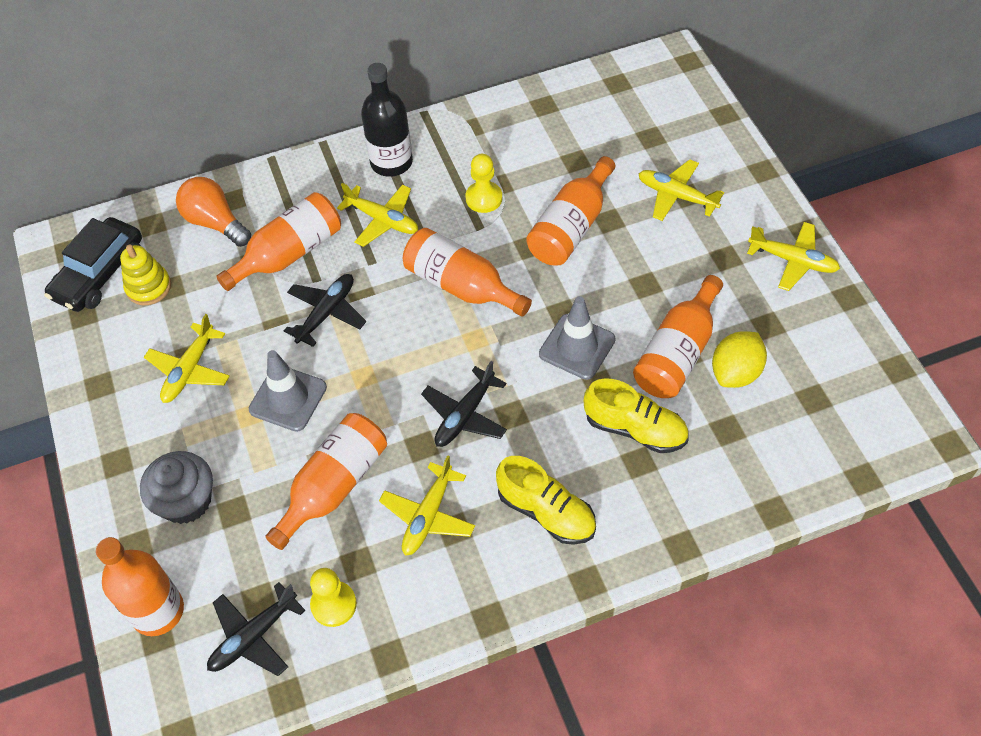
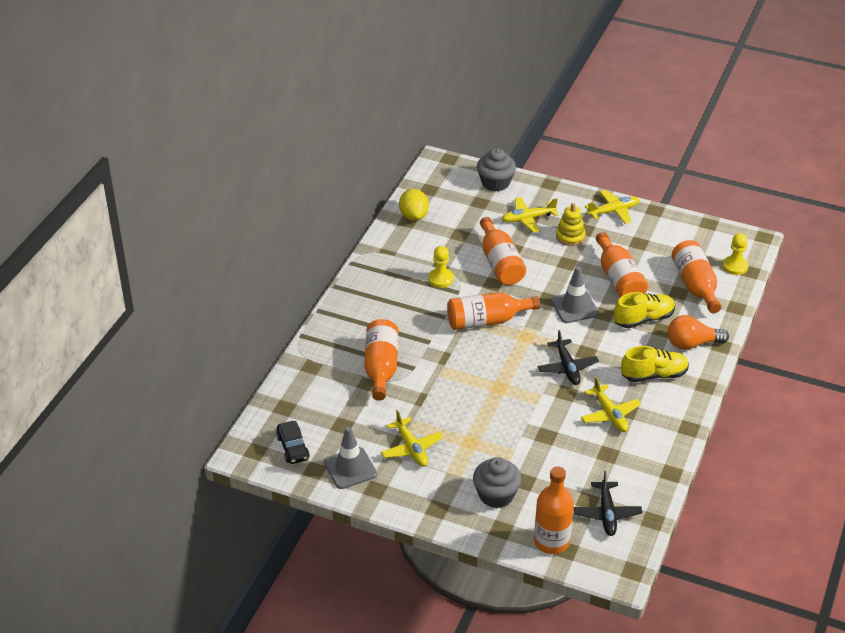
camera: 50 degrees left, 15 degrees down
black car [44,217,142,312] -> black car [276,421,310,464], size x0.65
yellow stacking toy [120,244,171,305] -> yellow stacking toy moved to [556,203,586,246]
orange light bulb [176,177,251,247] -> orange light bulb moved to [668,315,729,350]
grey traffic cone [249,350,327,432] -> grey traffic cone moved to [324,427,377,489]
orange bottle [265,413,387,550] -> orange bottle moved to [672,240,721,313]
black plane [284,274,366,347] -> none
yellow pawn [310,568,357,627] -> yellow pawn moved to [723,233,748,275]
yellow plane [337,183,418,247] -> none
black bottle [361,63,413,177] -> none
yellow lemon [712,331,767,388] -> yellow lemon moved to [399,189,429,221]
none -> grey cupcake [477,148,516,192]

